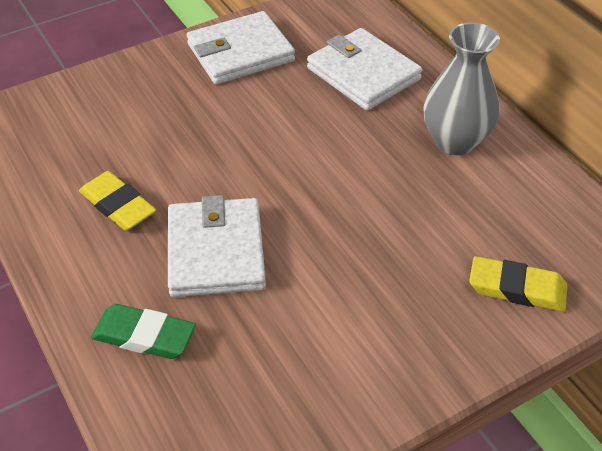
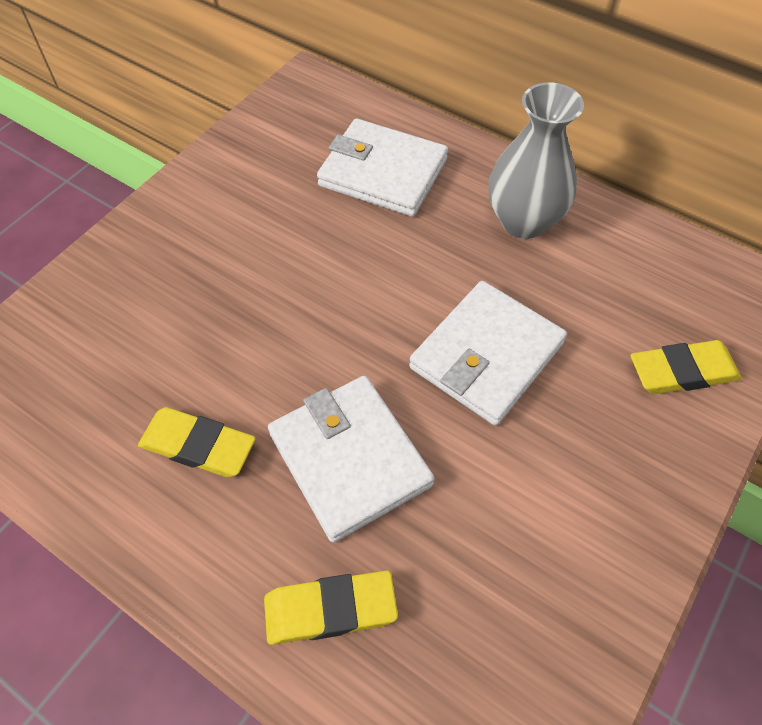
camera: 25 degrees left, 10 degrees up
green eraser [91,304,196,359] -> yellow eraser [264,570,398,645]
white wallet [187,11,295,84] -> white wallet moved to [409,281,567,426]

